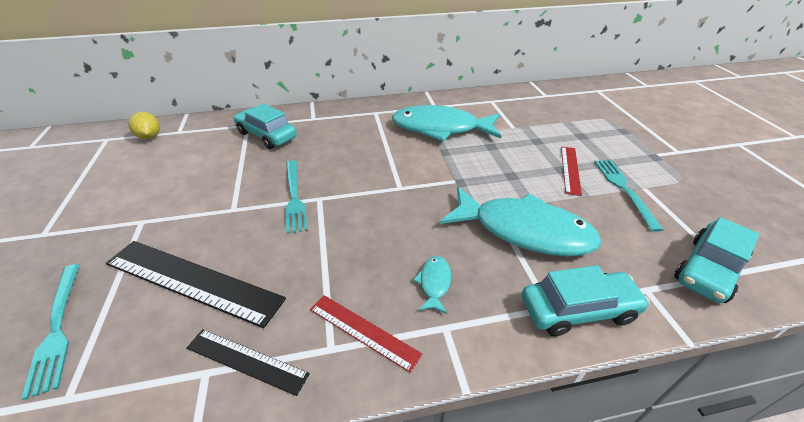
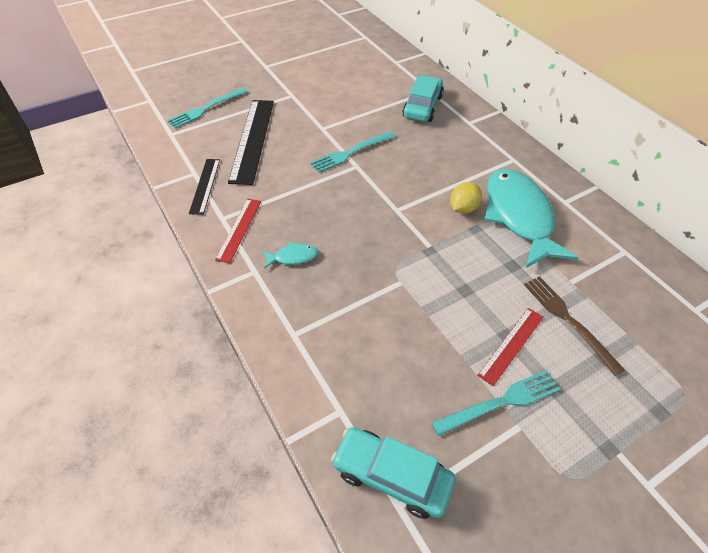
camera: 70 degrees right, 10 degrees up
yellow lemon [128,112,160,139] -> yellow lemon moved to [450,182,482,214]
turquoise fish [440,187,602,257] -> none
turquoise car [522,265,650,336] -> none
red ruler [561,146,582,196] -> red ruler turned 45 degrees counterclockwise [477,308,544,386]
none -> brown fork [524,276,625,376]

